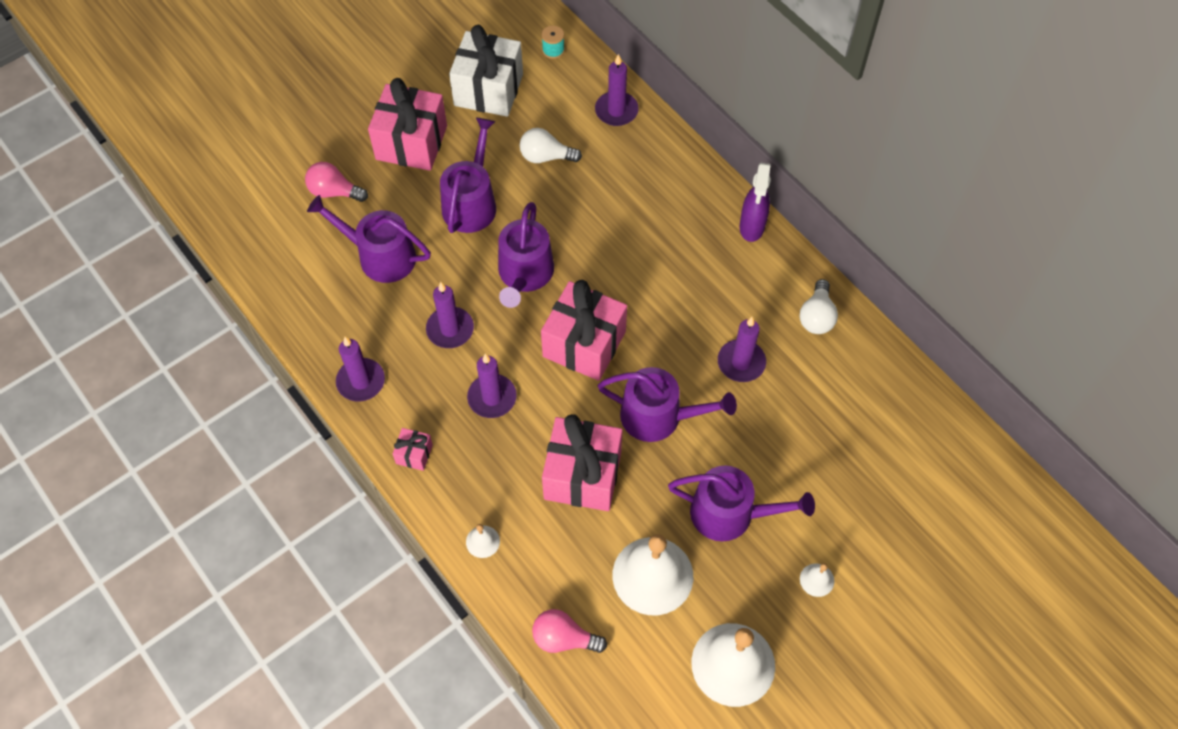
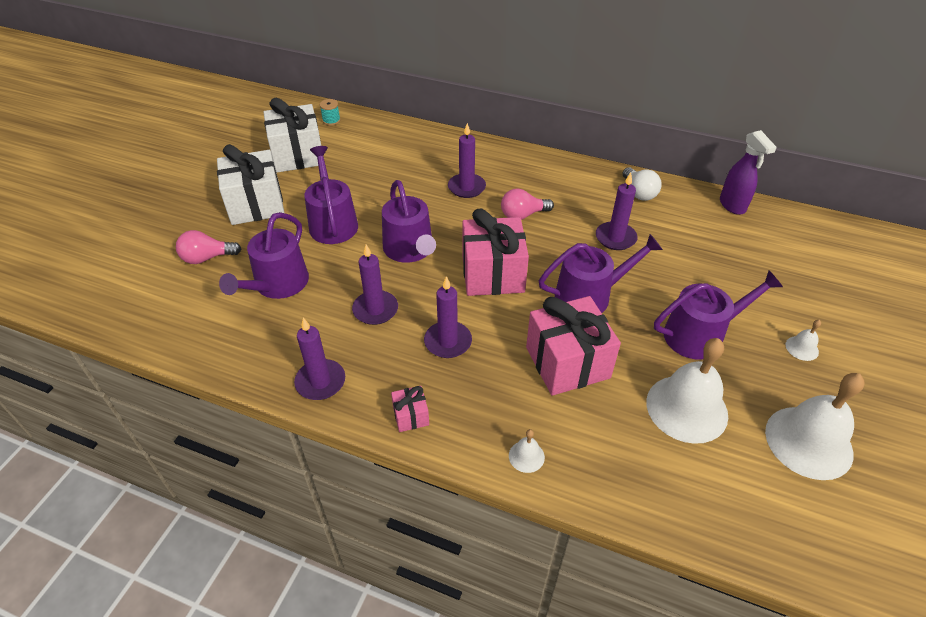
camera: 30 degrees left, 15 degrees down
purple watering can [307,195,431,283] -> purple watering can turned 60 degrees counterclockwise [219,212,309,299]
pink gift [368,78,447,171] -> white gift [217,144,284,225]
white light bulb [520,128,582,163] -> none
pink light bulb [532,609,607,653] -> pink light bulb moved to [501,189,554,220]
purple candle [595,54,639,126] -> purple candle moved to [448,123,486,198]
purple spray bottle [740,163,771,242] -> purple spray bottle moved to [720,130,777,215]

